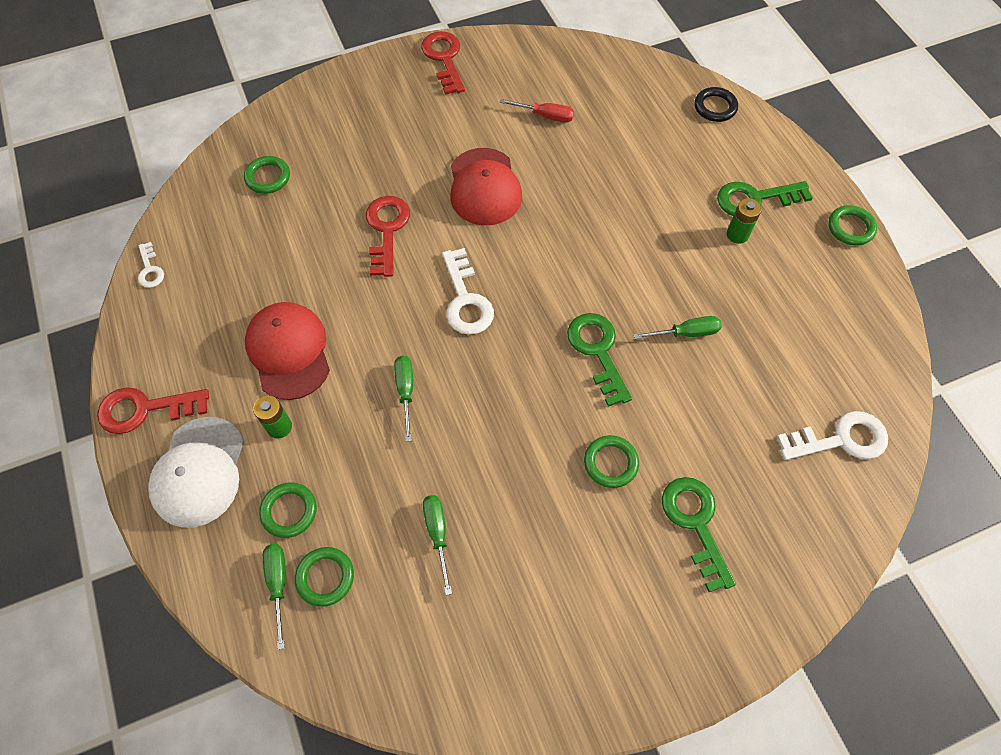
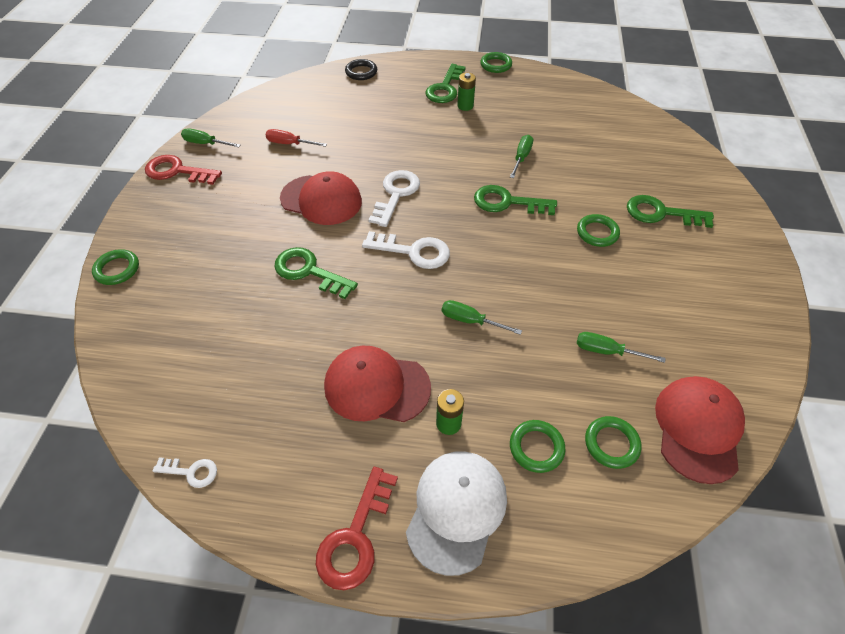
camera: 60 degrees left, 10 degrees down
white cap [148,417,244,528] -> white cap turned 105 degrees counterclockwise [406,451,507,576]
green ring [244,156,290,194] -> green ring moved to [92,249,139,285]
green screwdriver [263,544,286,650] -> green screwdriver moved to [181,128,241,148]
red key [366,196,410,277] -> green key [274,247,358,299]
red screwdriver [500,99,574,123] -> red screwdriver turned 120 degrees counterclockwise [266,129,327,147]
white key [777,411,888,460] -> white key moved to [368,170,420,227]
none -> red cap [655,376,745,484]

